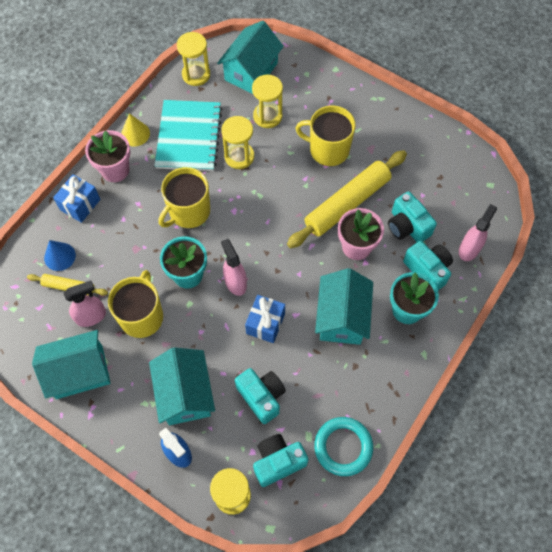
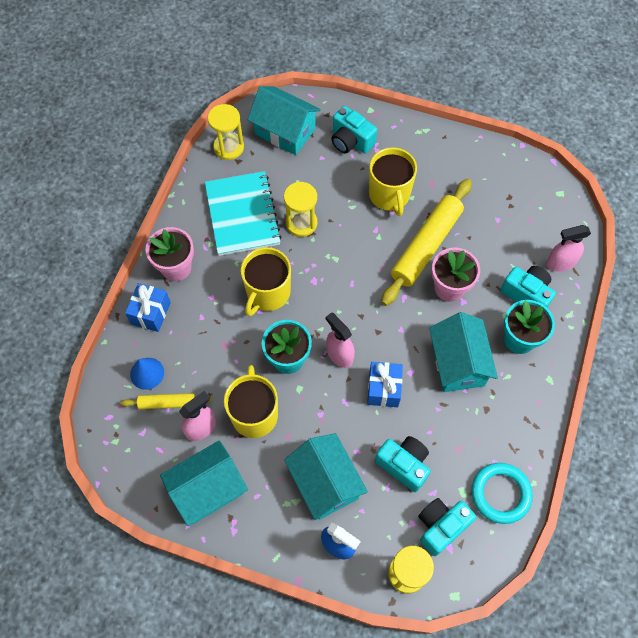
camera: 15 degrees left, 0 degrees up
yellow cone [121,113,150,146] -> none
turquoise house [217,21,284,94] -> turquoise house turned 75 degrees counterclockwise [248,86,321,155]
yellow hourglass [252,74,283,128] -> none
yellow mug [295,105,356,166] -> yellow mug turned 105 degrees counterclockwise [369,147,417,216]
turquoise camera [388,191,437,242] -> turquoise camera moved to [331,106,377,154]
pink spray bottle [459,204,497,261] -> pink spray bottle turned 120 degrees counterclockwise [546,225,591,272]

